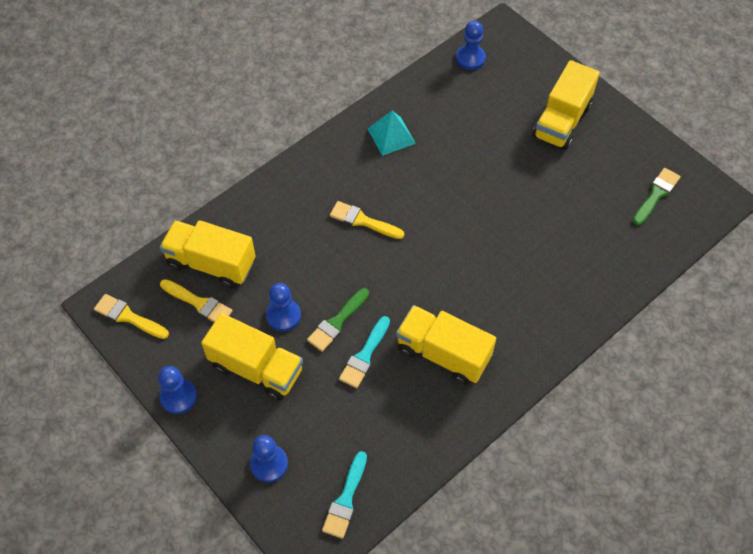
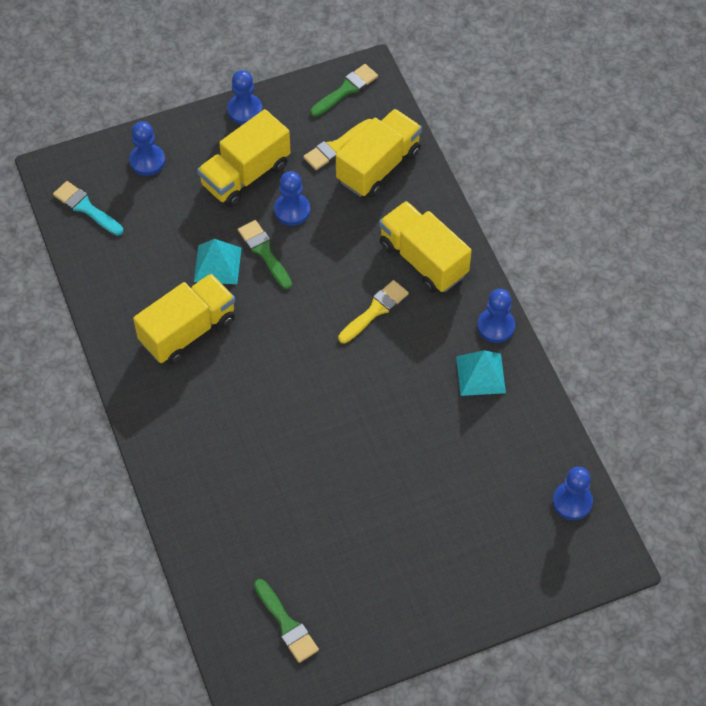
camera: 110 degrees right, 0 degrees up
yellow brush [94,294,169,339] -> green brush [310,64,378,117]
turquoise brush [339,316,390,388] -> turquoise pyramid [194,239,242,284]
yellow truck [532,60,600,150] -> yellow truck moved to [379,201,472,293]
none -> blue pawn [477,289,515,343]

